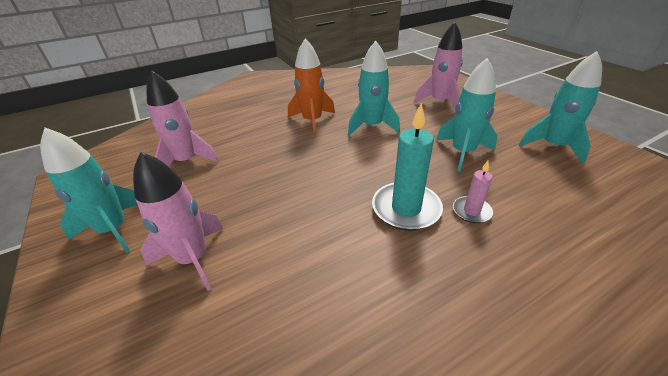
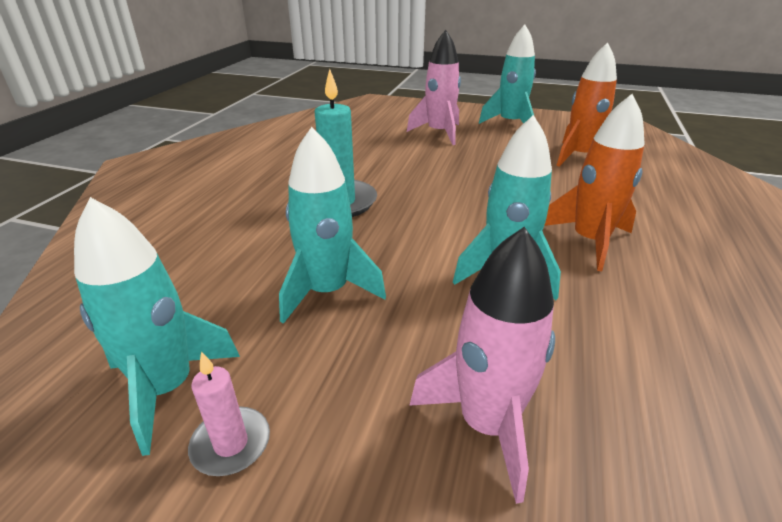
camera: 135 degrees right, 5 degrees down
pink rocket [146,71,219,167] -> orange rocket [556,42,617,166]
pink candle [453,161,493,223] -> pink candle moved to [188,352,270,476]

